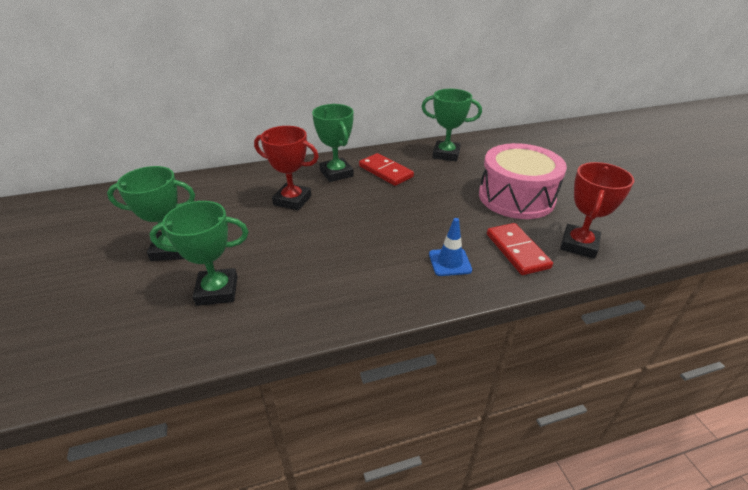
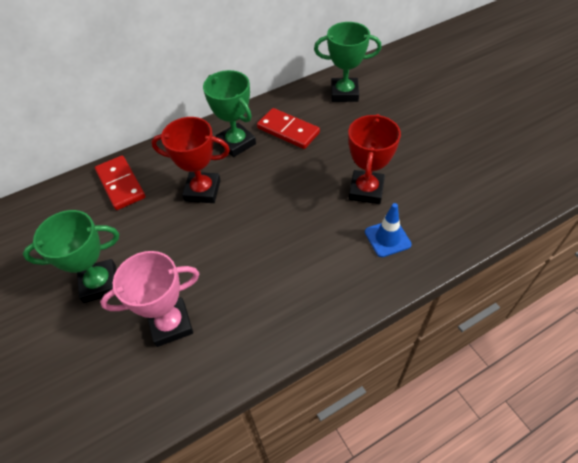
camera: 10 degrees left, 15 degrees up
green trophy [149,201,249,306] -> pink trophy [100,251,199,347]
pink drum [479,143,567,219] -> none
red domino [487,223,553,275] -> red domino moved to [95,156,145,210]
red trophy [560,162,634,259] -> red trophy moved to [348,114,401,204]

